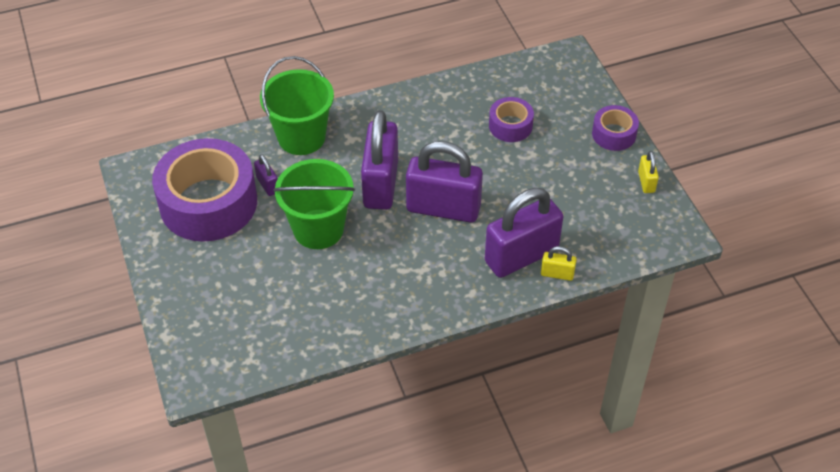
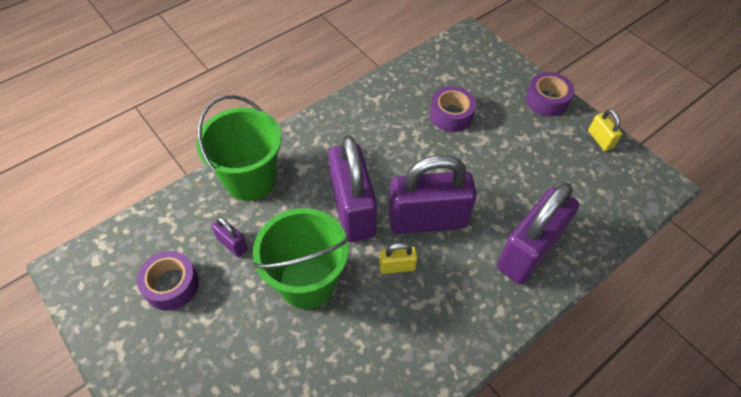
camera: 20 degrees left, 5 degrees up
purple tape [152,138,257,242] -> purple tape [137,251,199,311], size x0.47
yellow padlock [541,246,577,281] -> yellow padlock moved to [379,243,417,274]

